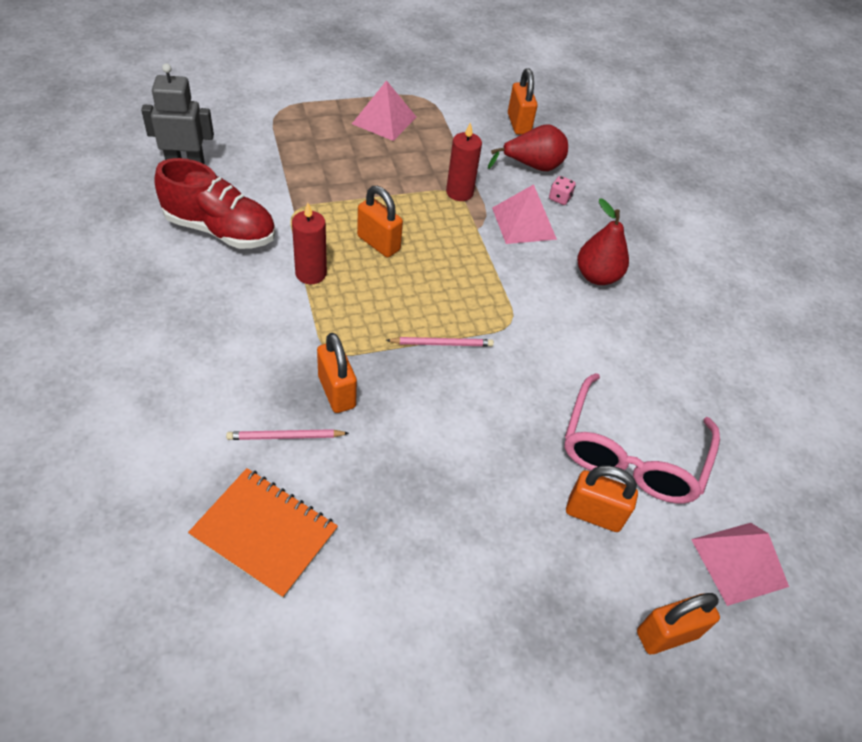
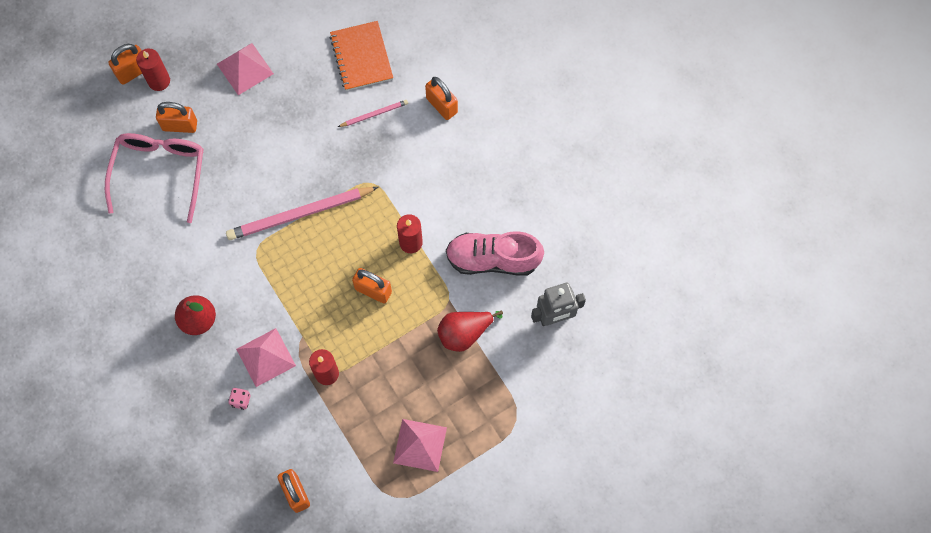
camera: 170 degrees right, 20 degrees up
red shoe [154,158,276,249] -> pink shoe [446,231,544,276]
orange notebook [188,468,338,598] -> orange notebook turned 60 degrees clockwise [330,21,393,91]
orange padlock [317,333,357,413] -> orange padlock moved to [425,77,458,120]
pink pencil [386,337,494,346] -> pink pencil [226,187,378,240], size x2.07
red pear [488,124,568,171] -> red pear moved to [437,311,503,352]
pink pyramid [691,523,789,606] -> pink pyramid moved to [217,43,274,95]
none -> red candle [136,48,170,91]

